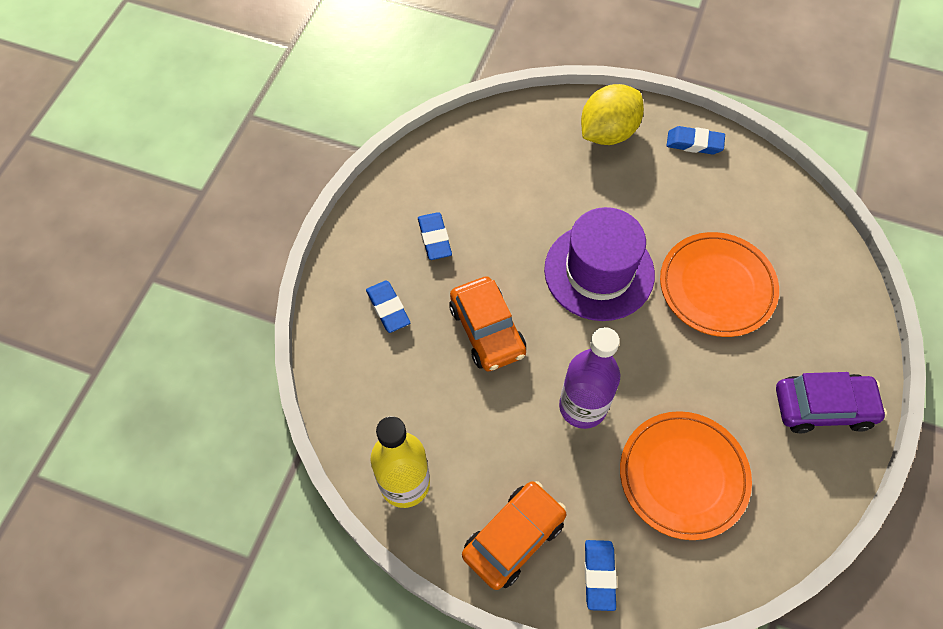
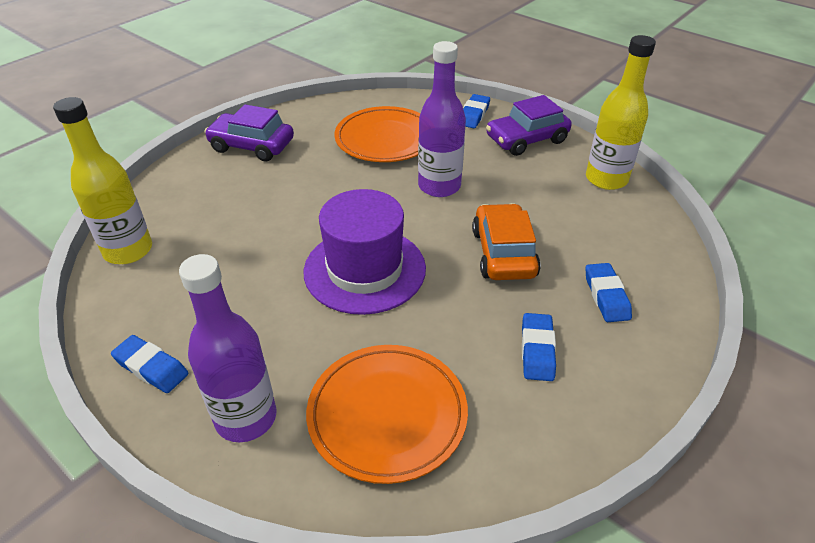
camera: 160 degrees left, 20 degrees down
orange car [462,481,566,590] -> purple car [486,95,572,156]
yellow lemon [581,84,644,145] -> purple bottle [179,254,276,442]
orange plate [660,232,779,337] -> orange plate moved to [306,345,468,484]
none -> yellow bottle [53,97,152,264]

